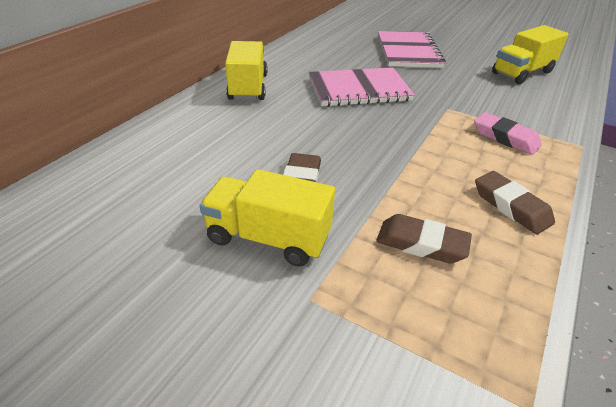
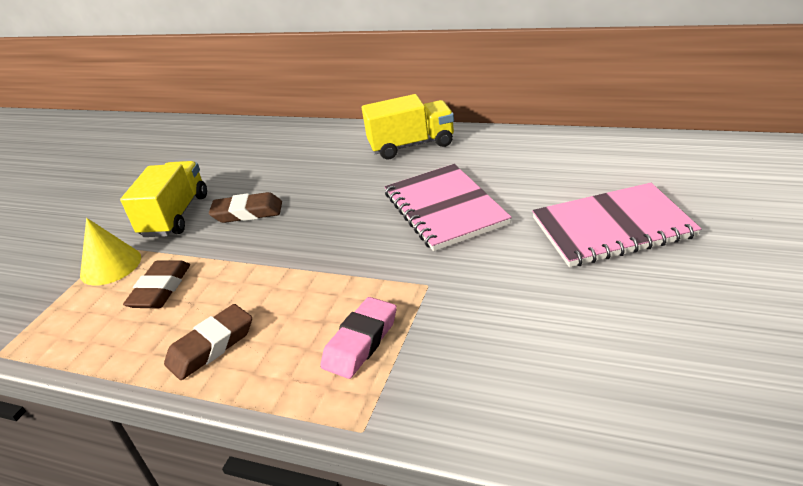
camera: 85 degrees right, 5 degrees down
yellow truck [492,25,569,84] -> none
none -> yellow cone [80,218,141,286]

